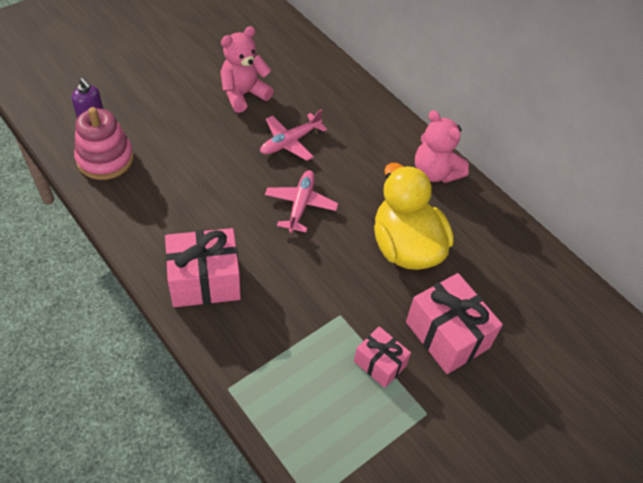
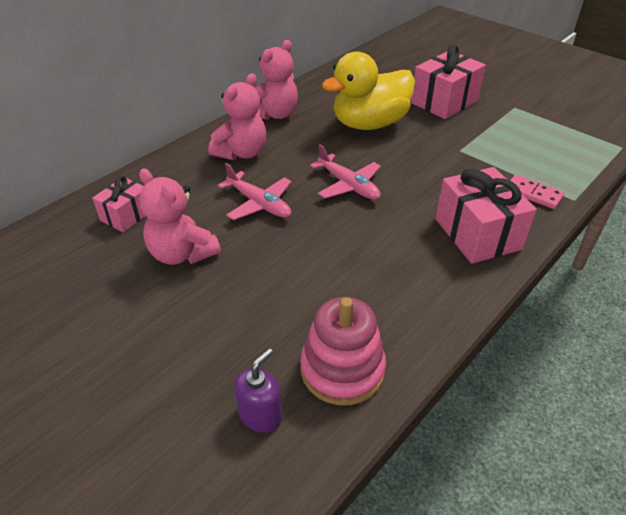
camera: 95 degrees left, 10 degrees down
pink plane [265,170,338,233] -> pink plane turned 135 degrees counterclockwise [310,144,381,200]
pink gift [354,326,411,388] -> pink gift moved to [92,176,145,233]
none -> pink teddy bear [208,73,267,160]
none -> pink domino [510,175,564,209]

